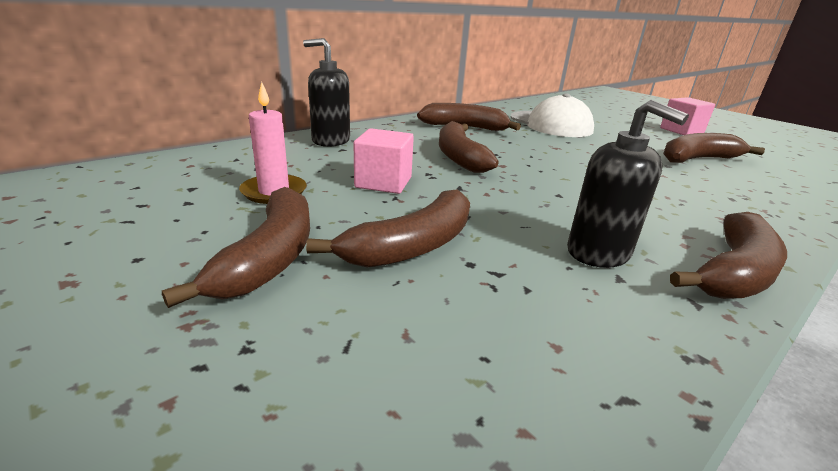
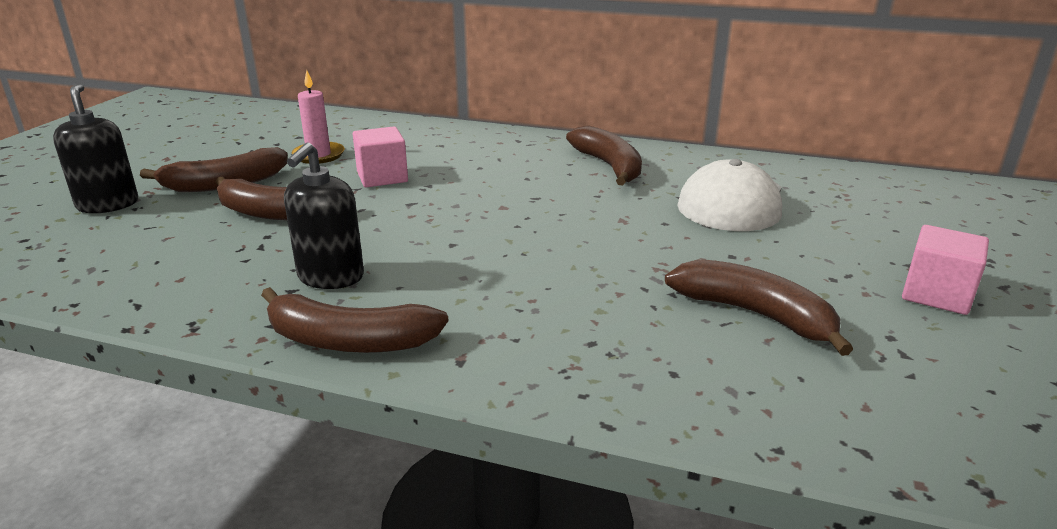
camera: 60 degrees right, 0 degrees up
black soap dispenser [303,38,350,147] -> black soap dispenser moved to [53,84,138,213]
brown banana [439,121,499,173] -> none

